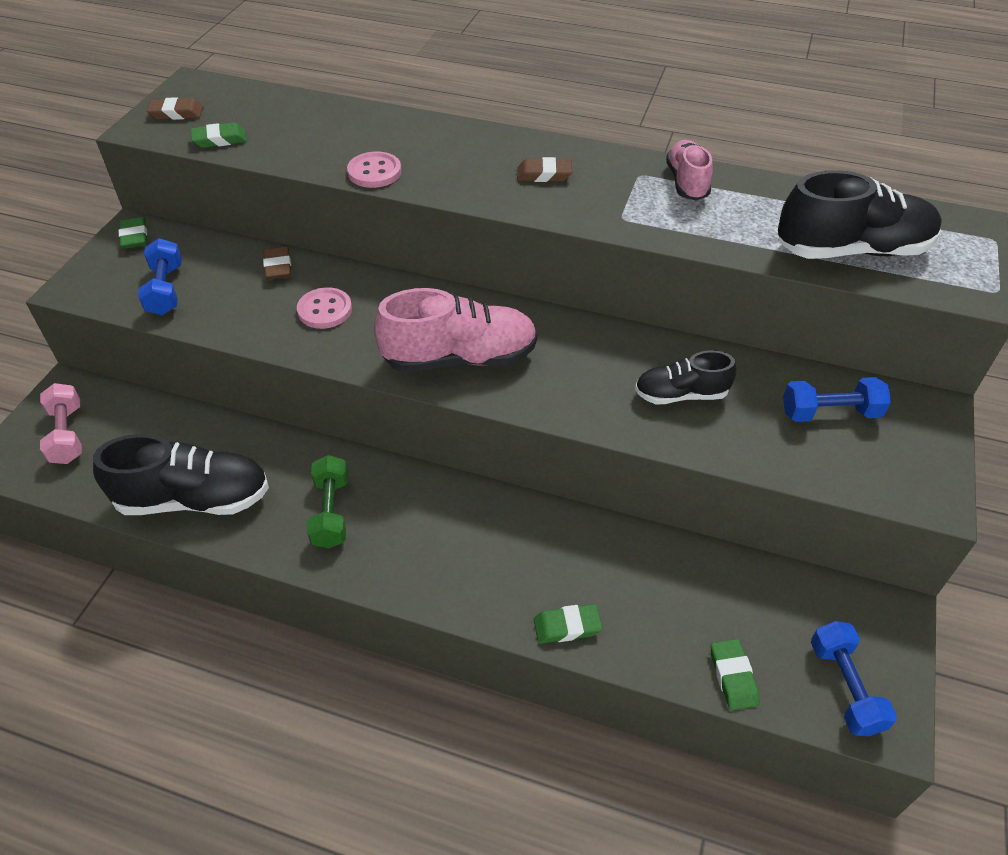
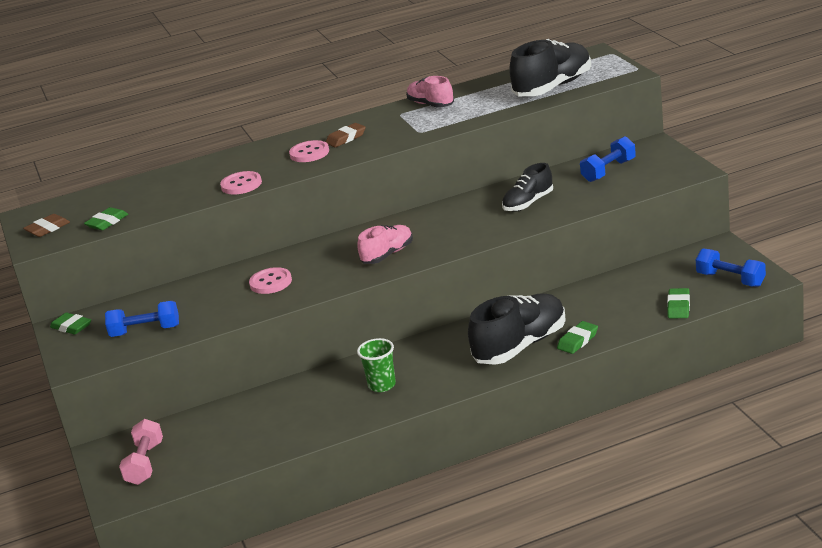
camera: 35 degrees left, 20 degrees down
pink dumbbell [40,383,82,464] -> pink dumbbell turned 60 degrees clockwise [119,419,163,485]
black shoe [93,434,269,515] -> black shoe moved to [468,294,566,365]
blue dumbbell [138,238,182,315] -> blue dumbbell turned 45 degrees counterclockwise [105,301,179,337]
brown eraser [263,246,291,279] -> none
green dumbbell [307,455,348,549] -> green cup [357,338,396,392]
pink shoe [374,288,538,372] -> pink shoe [357,225,413,264], size x0.59
green eraser [711,639,759,710] -> green eraser turned 60 degrees clockwise [667,288,690,319]
none -> pink button [289,140,329,162]

